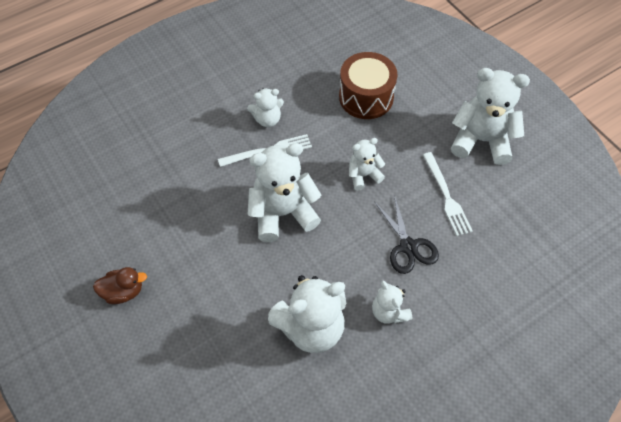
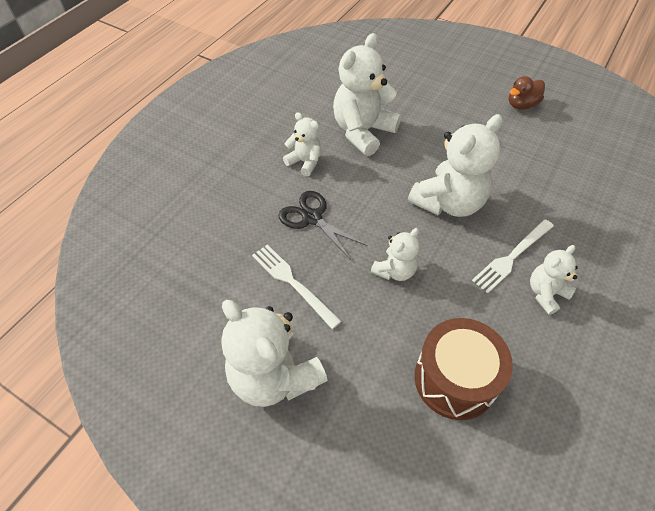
camera: 155 degrees right, 5 degrees down
white teddy bear [451,68,530,165] -> white teddy bear turned 60 degrees clockwise [221,300,328,407]

